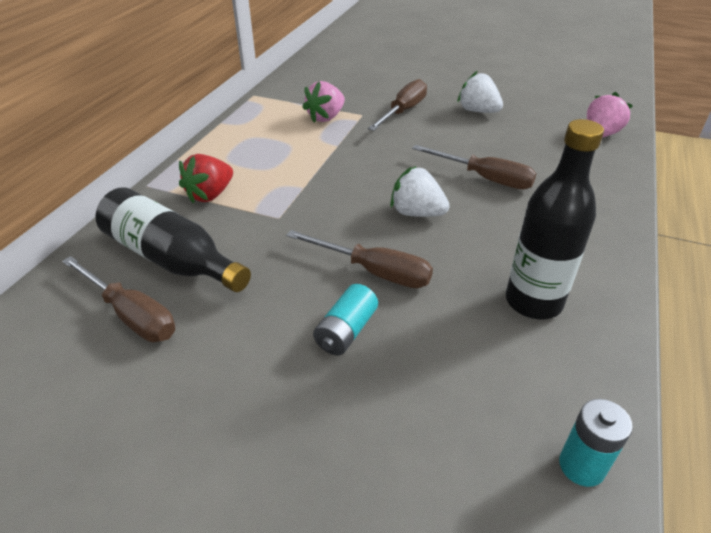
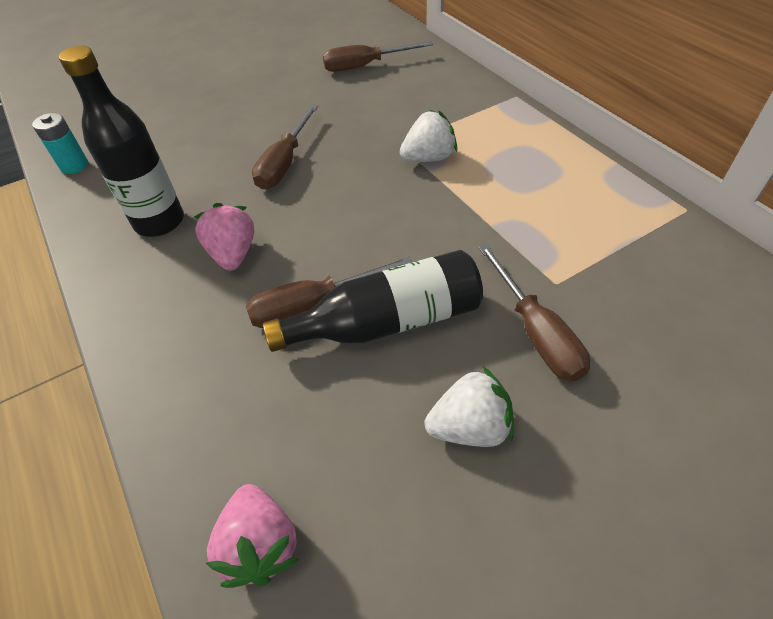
camera: 130 degrees right, 10 degrees up
black bottle [95,187,251,292] -> black bottle moved to [263,250,483,352]
red strawberry [179,154,233,204] -> none
brown screwdriver [286,230,433,288] -> brown screwdriver turned 45 degrees counterclockwise [252,104,318,189]
pink strawberry [302,81,345,123] -> pink strawberry moved to [194,203,254,271]
turquoise battery [313,284,378,355] -> none
white strawberry [390,166,450,217] -> white strawberry moved to [400,110,457,162]

